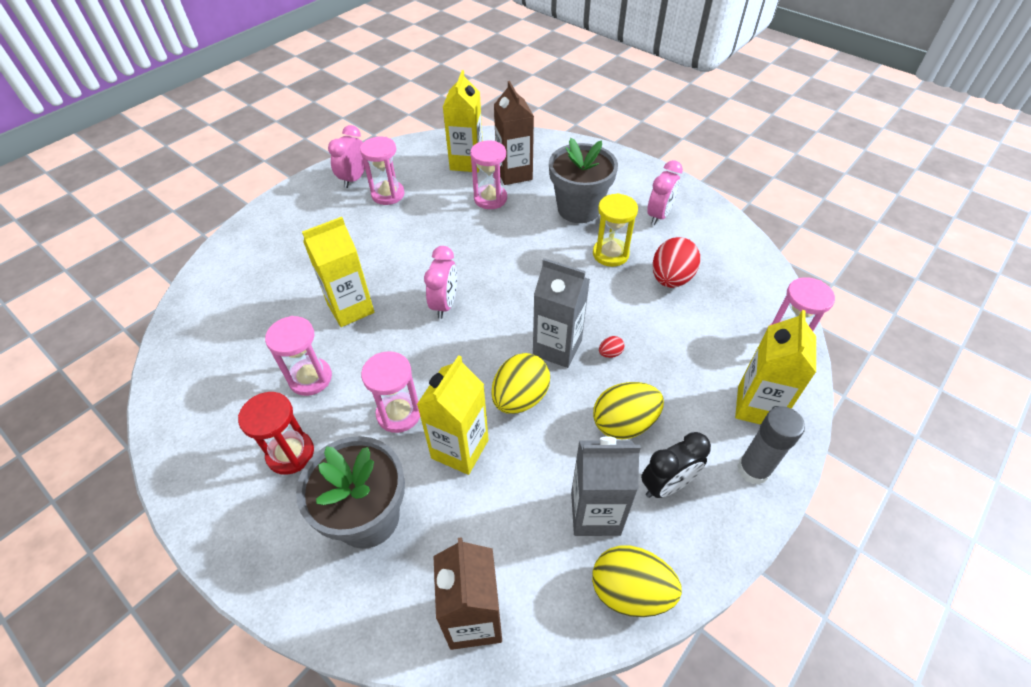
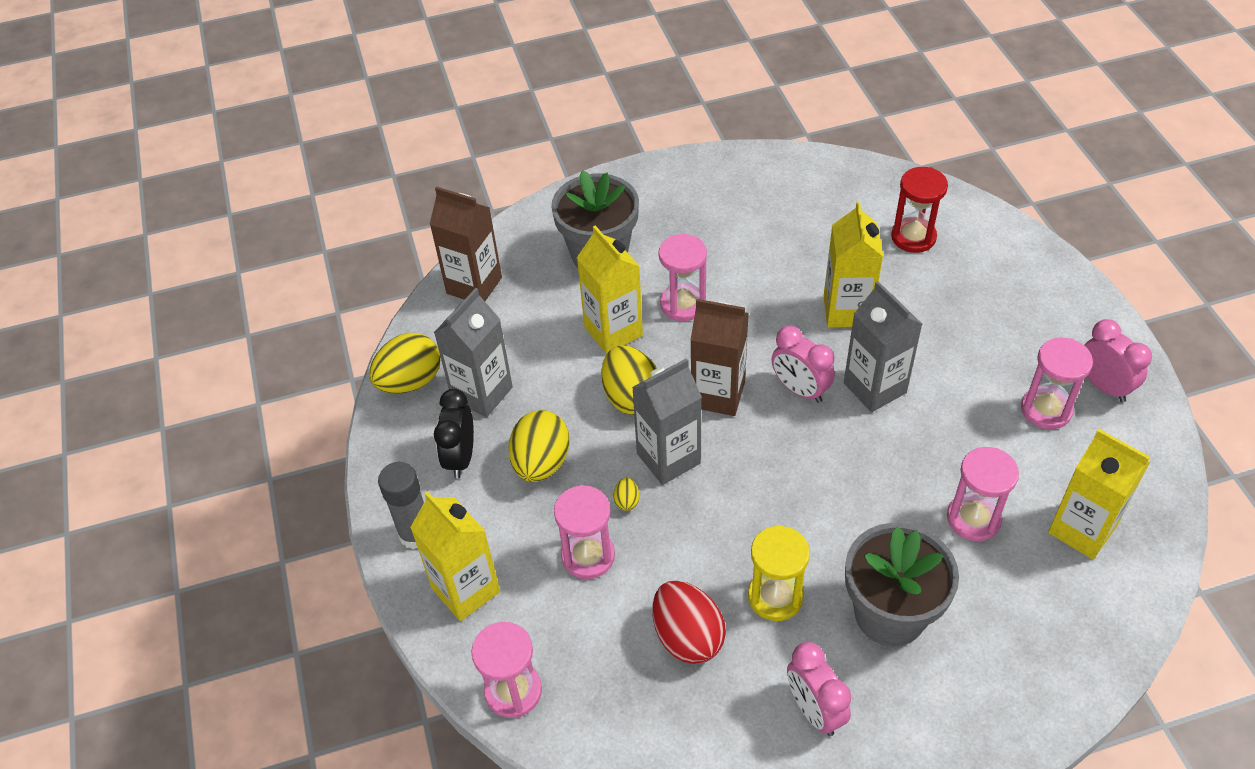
camera: 125 degrees right, 0 degrees up
red hourglass [238,392,314,475] -> red hourglass moved to [891,167,948,253]
pink hourglass [265,316,332,396] -> pink hourglass moved to [554,485,615,579]
brown carton [494,81,534,185] -> brown carton moved to [691,299,749,416]
red egg [599,336,624,358] -> yellow egg [614,478,639,511]
none -> grey carton [844,281,922,412]

